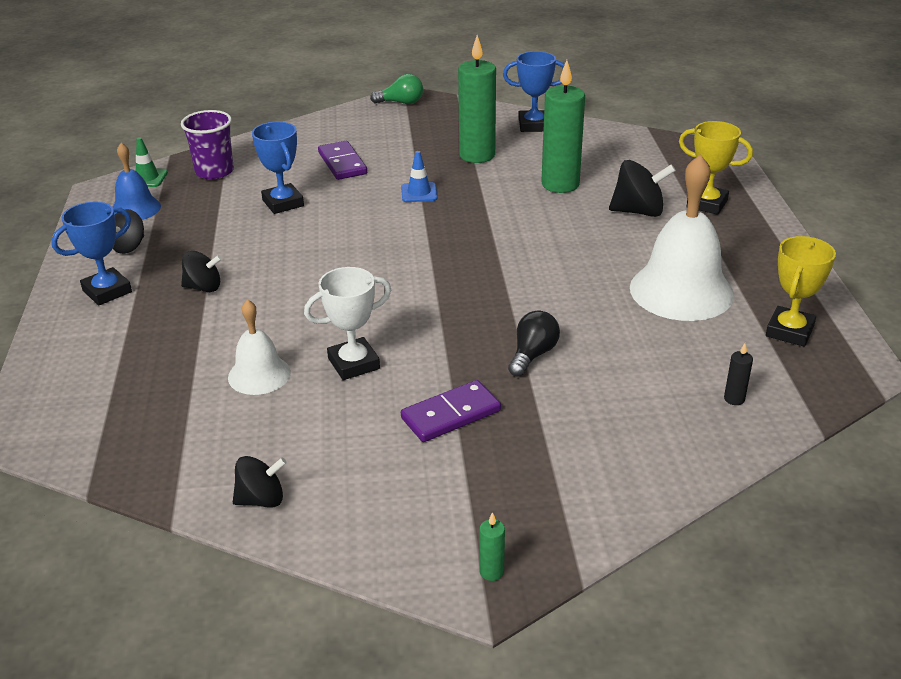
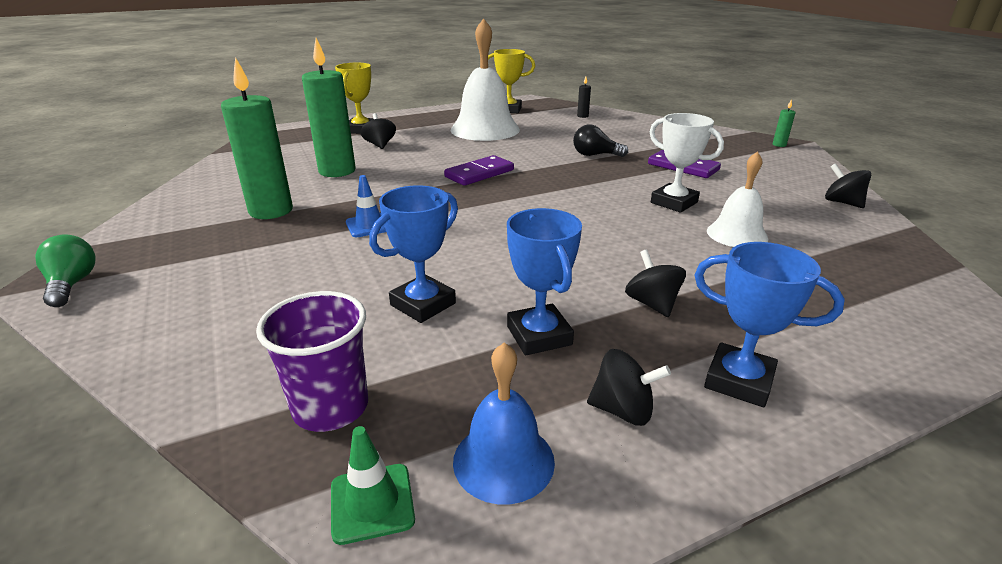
camera: 110 degrees left, 5 degrees down
purple domino [318,141,367,180] -> purple domino moved to [444,155,514,186]
blue trophy [503,51,565,132] -> blue trophy moved to [507,208,582,355]
black spinning top [609,160,676,217] -> black spinning top [360,113,396,149], size x0.66

